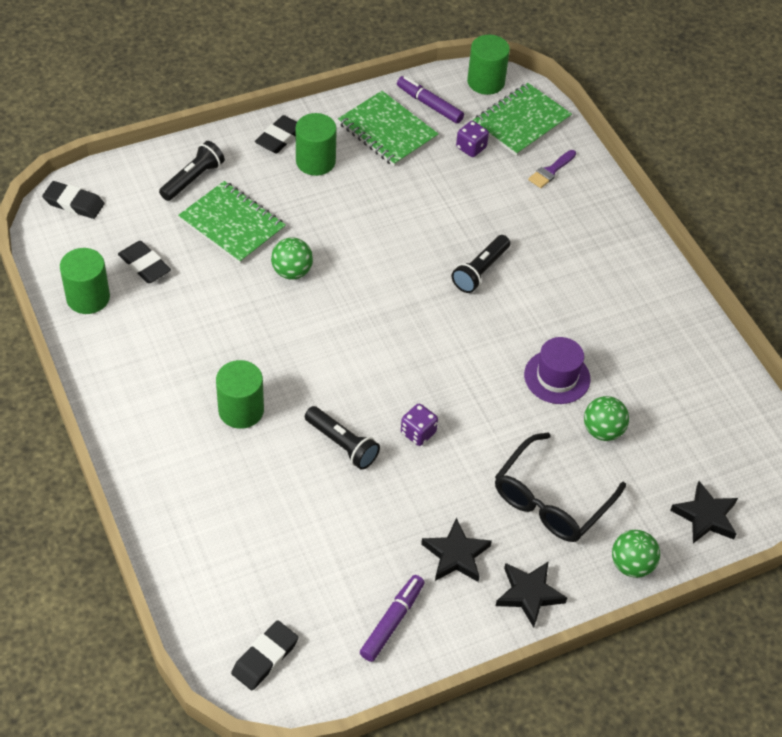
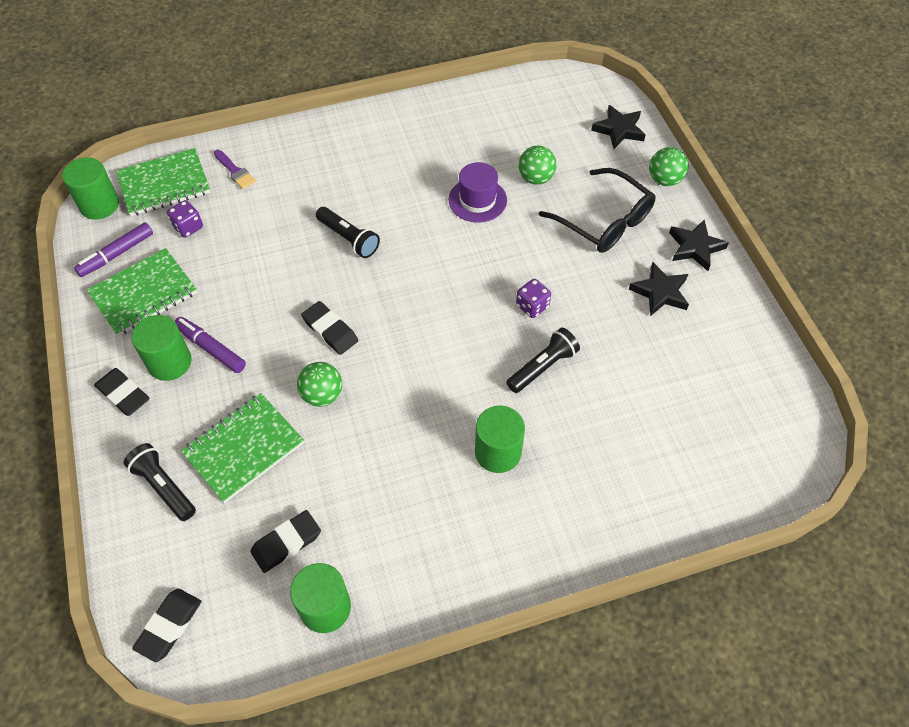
camera: 80 degrees left, 5 degrees up
black eraser [231,620,298,690] -> black eraser moved to [301,301,358,355]
purple marker [360,575,425,662] -> purple marker moved to [174,317,246,373]
green notebook [473,83,572,156] -> green notebook turned 75 degrees counterclockwise [116,148,210,216]

